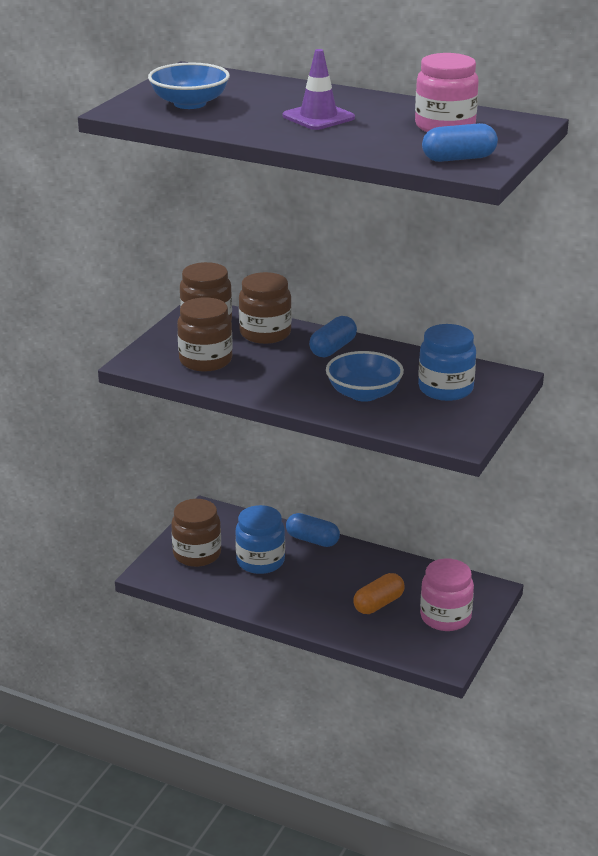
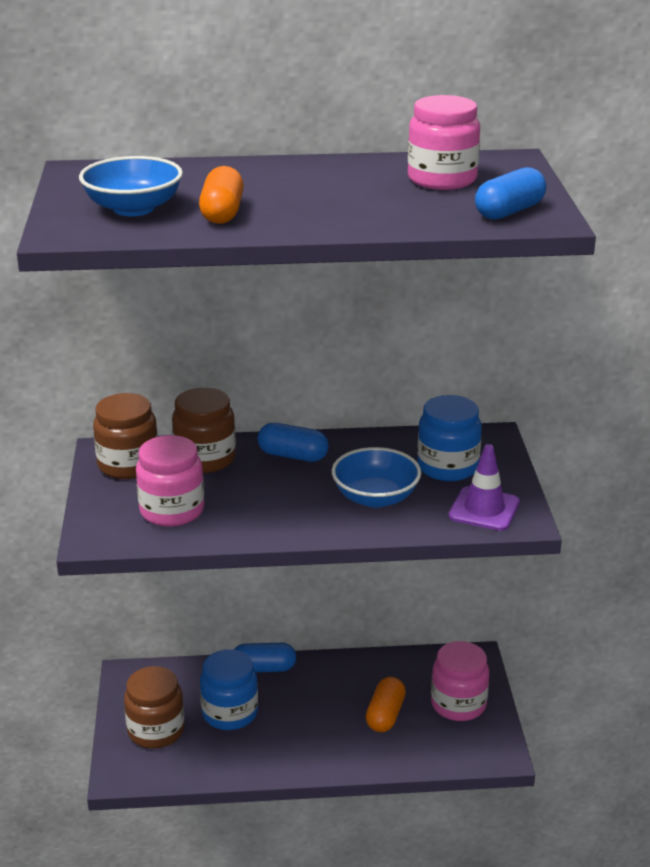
camera: 30 degrees left, 0 degrees up
brown jar [177,297,233,372] -> pink jar [136,435,204,527]
purple traffic cone [283,49,355,130] -> purple traffic cone moved to [449,444,520,531]
blue capsule [309,316,357,357] -> blue capsule turned 75 degrees counterclockwise [257,423,329,462]
none -> orange capsule [199,166,244,224]

